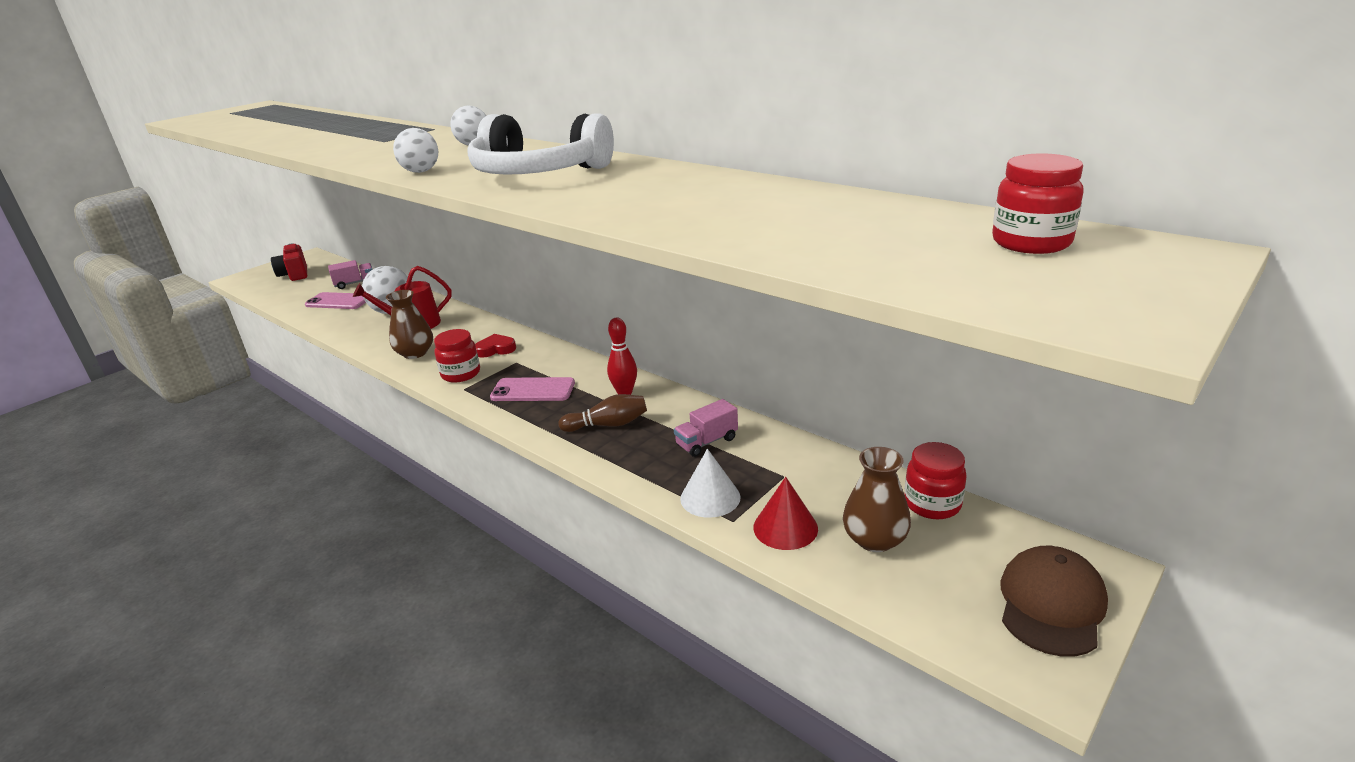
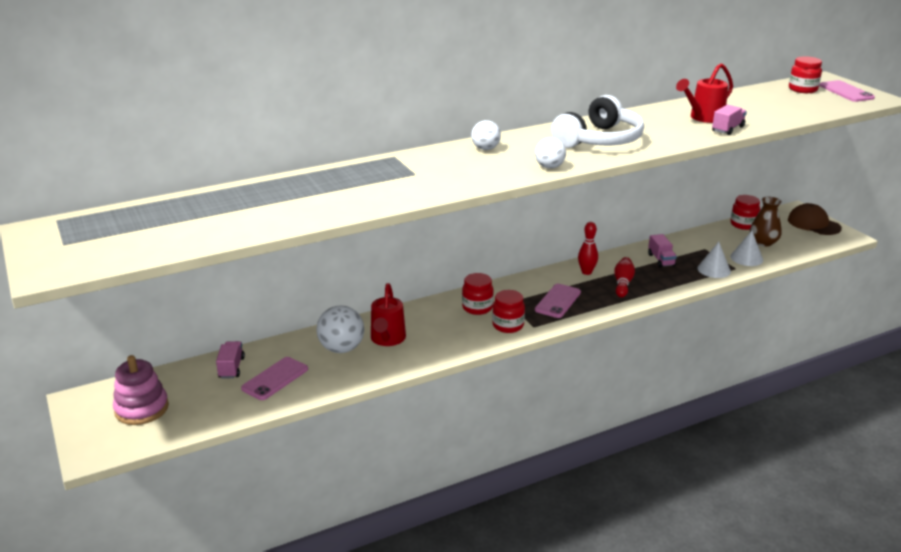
camera: 70 degrees left, 0 degrees up
red camera [271,243,307,281] -> pink stacking toy [113,355,169,425]
brown vase [386,290,433,359] -> none
red heart [475,334,516,357] -> red jar [462,273,494,315]
brown bowling pin [558,394,647,432] -> red bowling pin [614,257,635,297]
red cone [753,477,818,550] -> white cone [730,231,763,266]
none -> red watering can [676,63,733,123]
none -> pink truck [712,105,747,135]
none -> pink phone [819,80,875,102]

